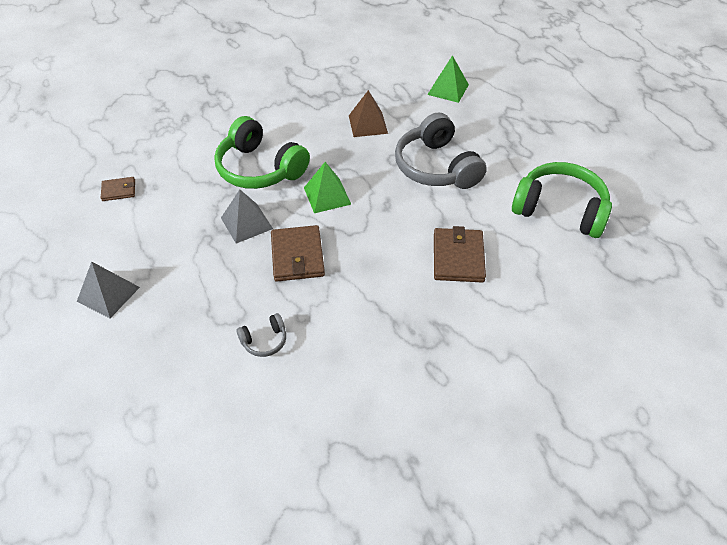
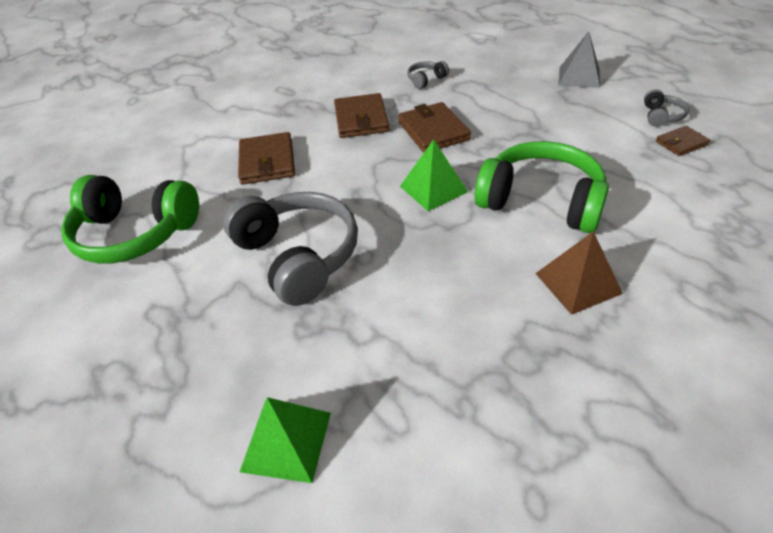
camera: 170 degrees right, 5 degrees down
grey pyramid [221,190,273,244] -> none
brown pyramid [349,90,388,137] -> brown pyramid moved to [535,231,623,315]
none -> brown wallet [334,93,389,138]
none -> grey headphones [644,89,689,127]

